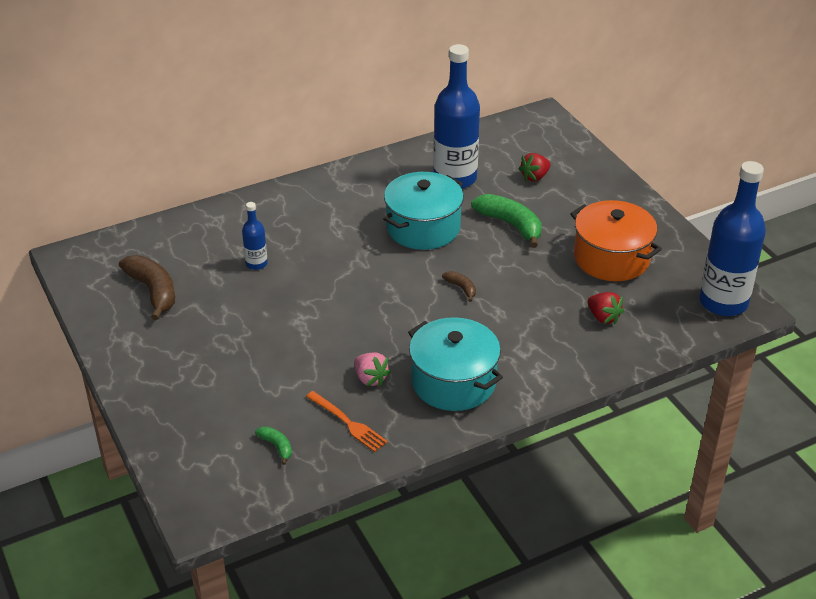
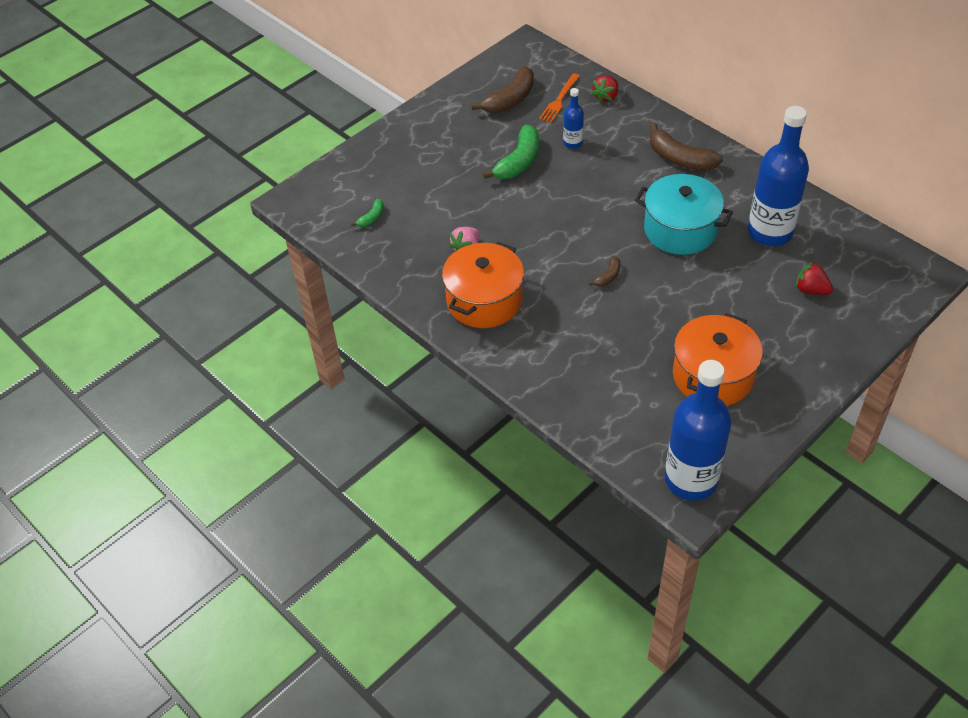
camera: 75 degrees right, 10 degrees up
orange fork [306,391,388,452] -> orange fork moved to [539,73,580,123]
turquoise pot [408,317,503,411] -> orange pot [442,242,524,328]
green banana [471,194,542,248] -> green banana moved to [483,125,539,179]
red strawberry [588,292,624,325] -> red strawberry moved to [591,75,618,103]
none -> brown banana [650,123,723,171]

